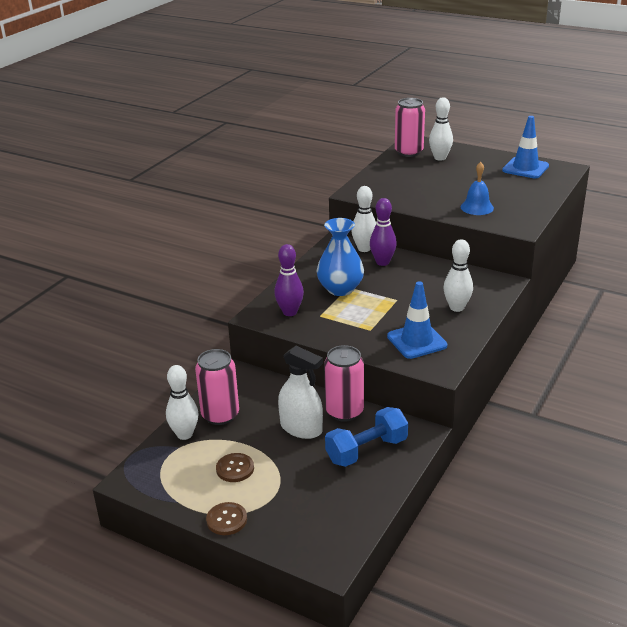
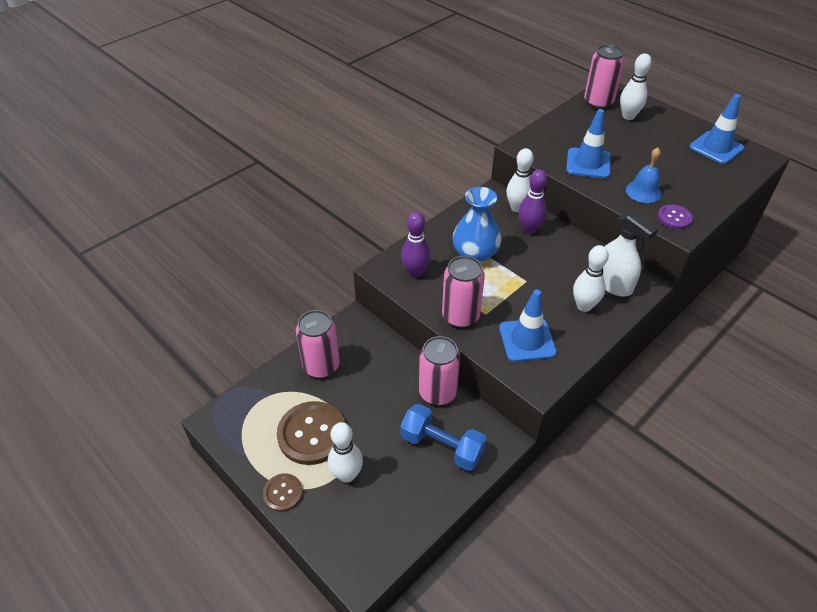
camera: 15 degrees right, 15 degrees up
white bowling pin [166,365,198,440] -> white bowling pin moved to [328,422,363,483]
brown button [216,453,254,482] -> brown button [277,401,345,465], size x1.86
white spray bottle [278,346,323,439] -> white spray bottle moved to [603,211,658,296]
blue dumbbell [325,407,408,467] -> blue dumbbell turned 45 degrees clockwise [400,404,487,471]
none -> pink can [442,256,485,328]
none -> blue traffic cone [566,109,610,178]
none -> purple button [658,204,693,229]

